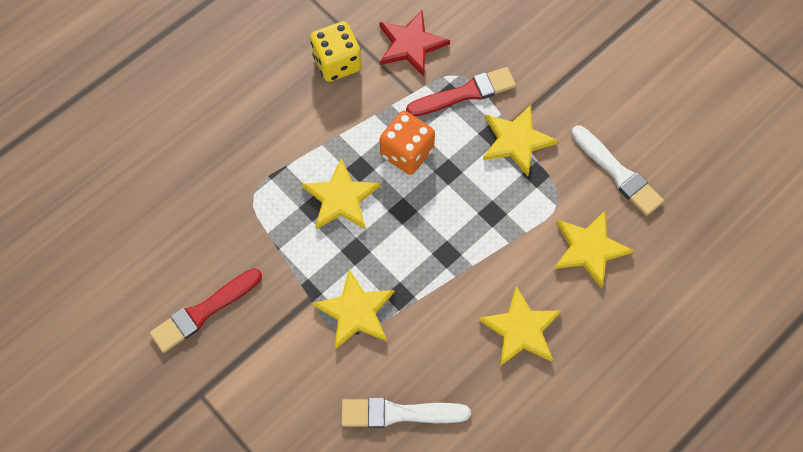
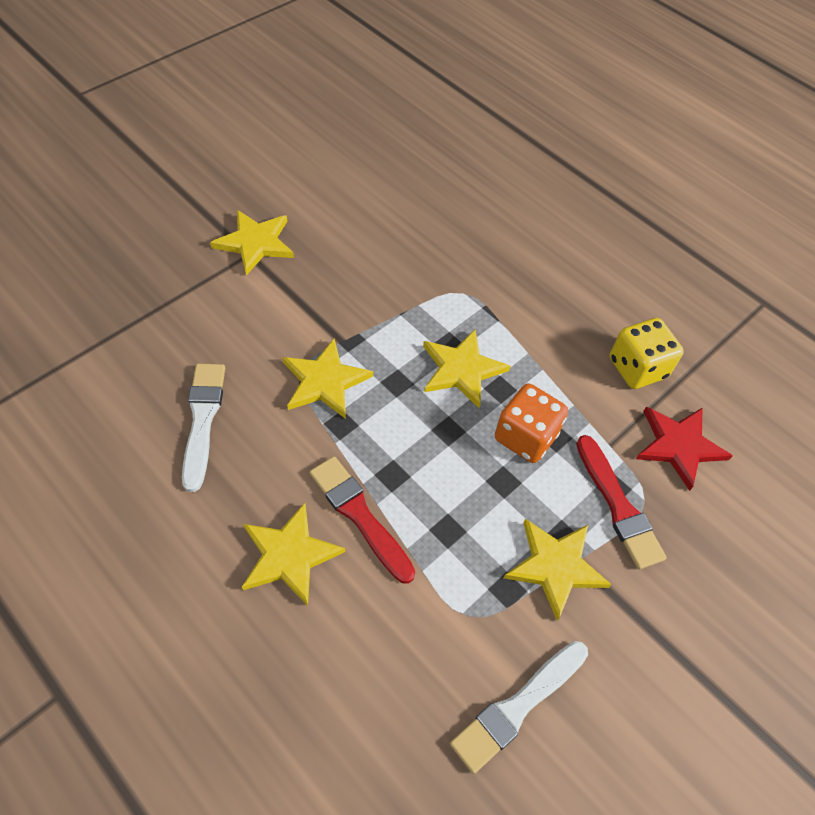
camera: 85 degrees right, 10 degrees down
red brush [150,268,262,353] -> red brush moved to [310,456,415,584]
yellow star [554,211,634,288] -> yellow star moved to [210,210,294,276]

